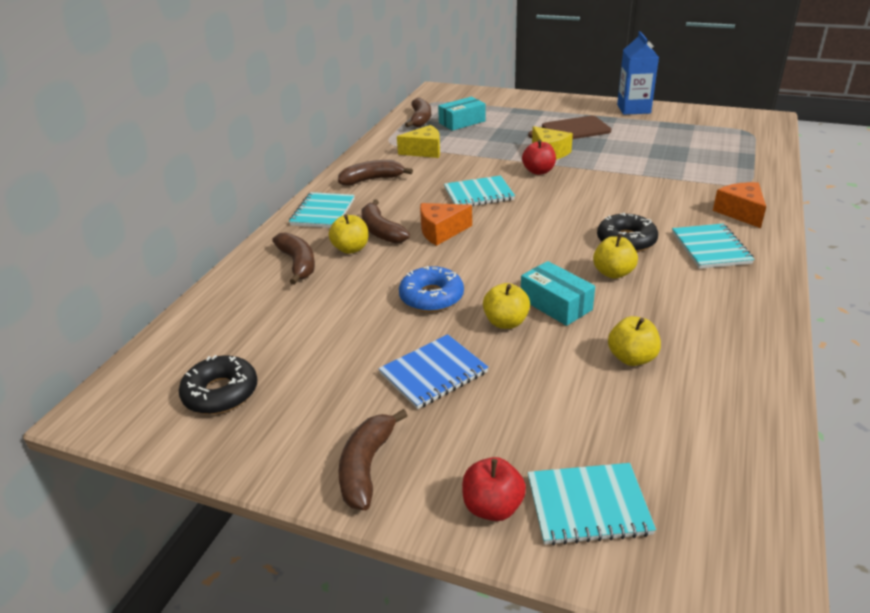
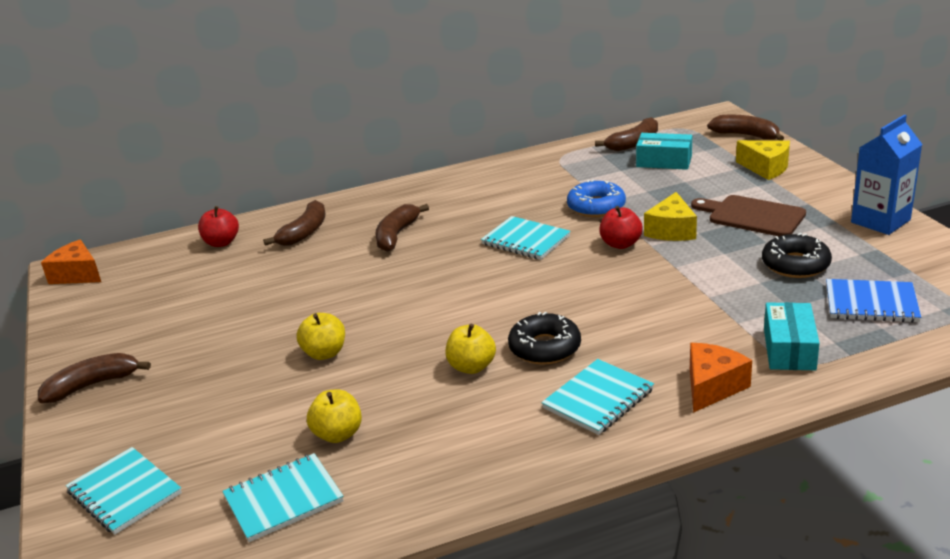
camera: 50 degrees right, 5 degrees down
black donut [179,355,257,414] -> black donut moved to [762,233,832,278]
turquoise notebook [289,192,355,228] -> turquoise notebook moved to [222,453,343,542]
yellow apple [329,214,368,254] -> none
brown banana [338,160,413,185] -> brown banana moved to [707,115,784,140]
blue notebook [379,334,488,409] -> blue notebook moved to [826,279,921,322]
yellow cheese [397,125,440,158] -> yellow cheese moved to [736,140,790,180]
blue donut [399,266,464,312] -> blue donut moved to [567,179,626,217]
orange cheese [420,203,472,246] -> orange cheese moved to [41,240,101,284]
red apple [462,457,526,521] -> red apple moved to [198,206,239,247]
turquoise box [521,261,595,326] -> turquoise box moved to [764,302,820,370]

